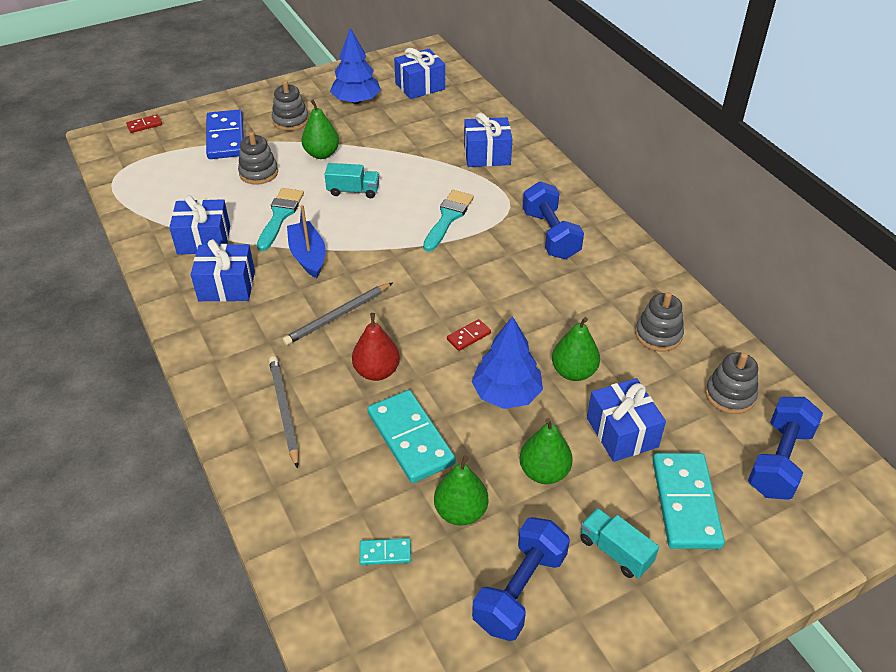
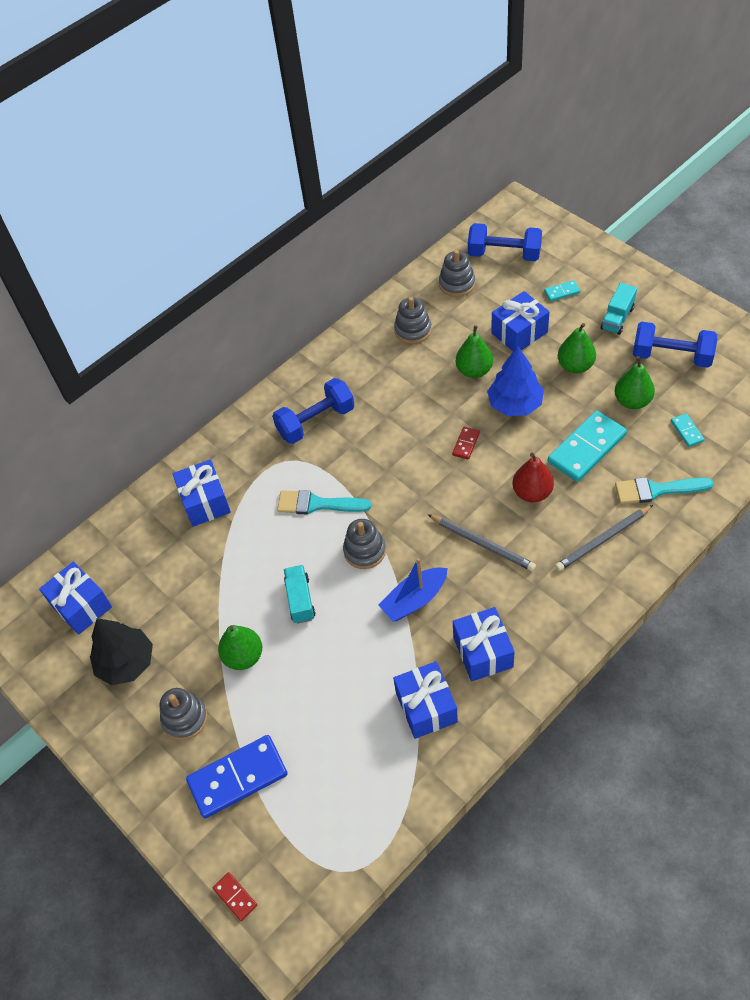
camera: 100 degrees left, 10 degrees up
grey stacking toy [238,132,278,185] -> grey stacking toy moved to [343,519,386,569]
turquoise brush [257,188,304,251] -> turquoise brush moved to [615,477,714,504]
blue tree [330,28,381,104] -> black tree [90,618,153,685]
red domino [447,319,491,351] -> red domino turned 75 degrees clockwise [452,427,480,460]
turquoise domino [652,453,725,549] -> turquoise domino [544,280,580,302], size x0.46

